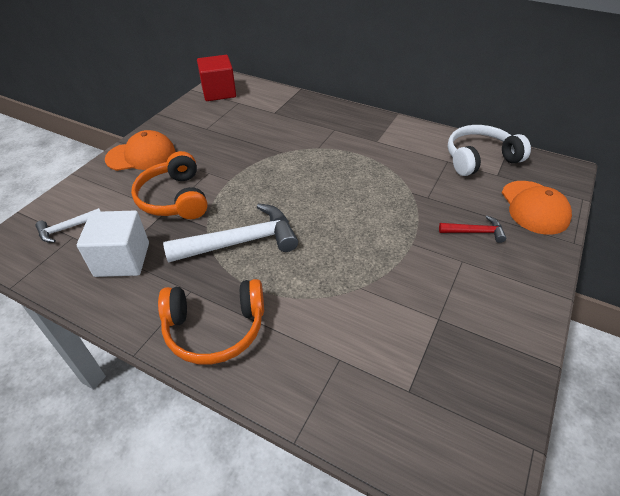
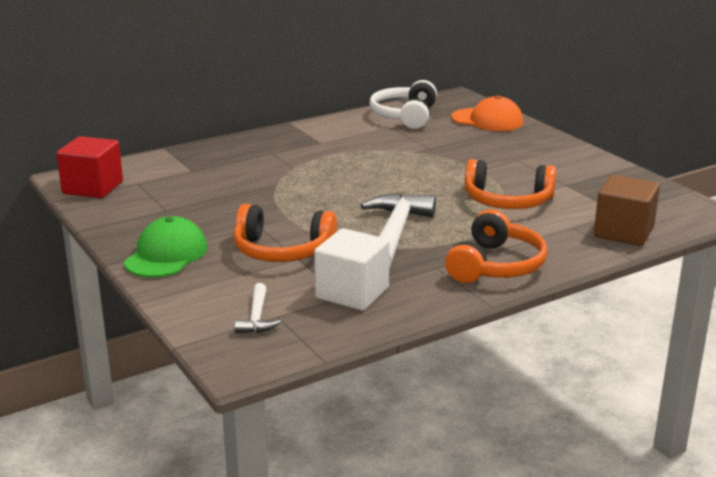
camera: 60 degrees left, 20 degrees down
orange cap [105,130,176,171] -> green cap [124,216,208,278]
red hammer [439,216,506,243] -> none
none -> orange headphones [465,159,556,209]
none -> brown cube [594,175,660,246]

